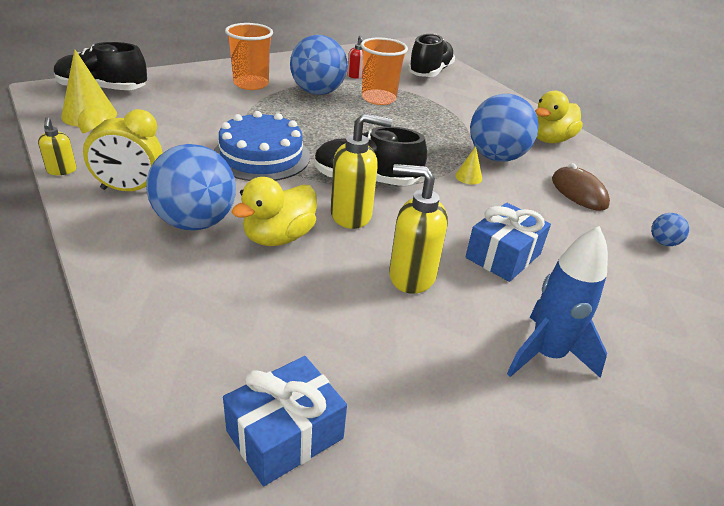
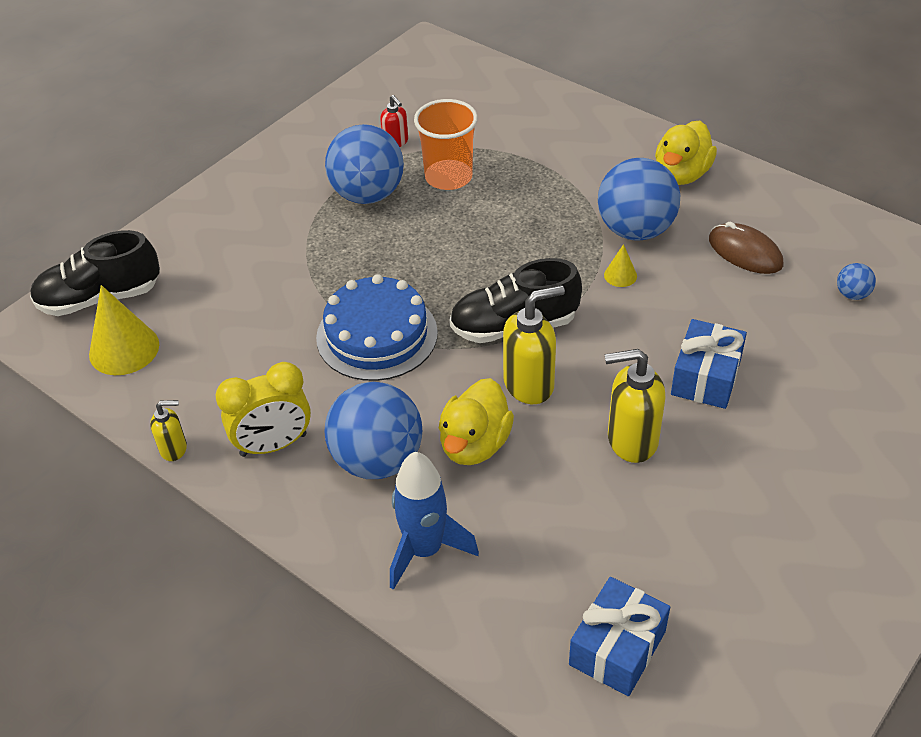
camera: 15 degrees left, 10 degrees up
yellow soap dispenser [38,117,77,175] -> yellow soap dispenser turned 60 degrees counterclockwise [150,400,187,461]
orange cup [225,23,273,90] -> none
black shoe [408,34,455,77] -> none
blue rocket [507,226,608,378] -> blue rocket moved to [390,452,479,590]

